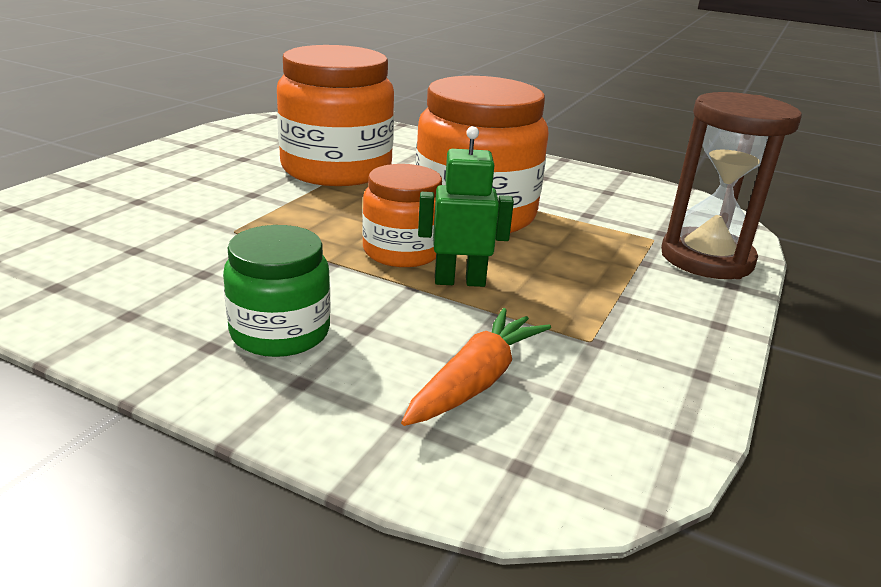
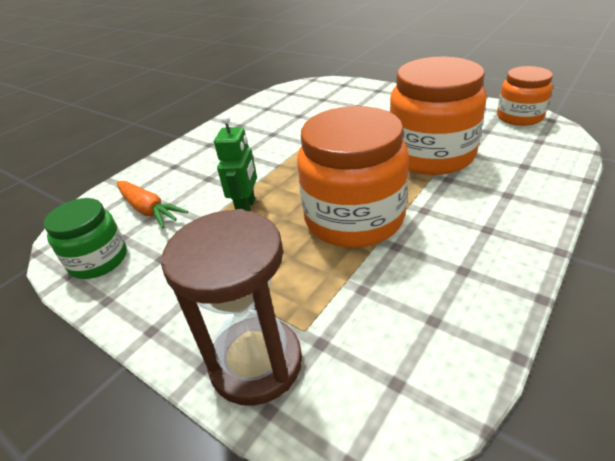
camera: 105 degrees right, 10 degrees up
green jar [223,225,331,357] -> green jar moved to [44,198,127,279]
orange jar [362,164,442,267] -> orange jar moved to [497,66,553,126]

